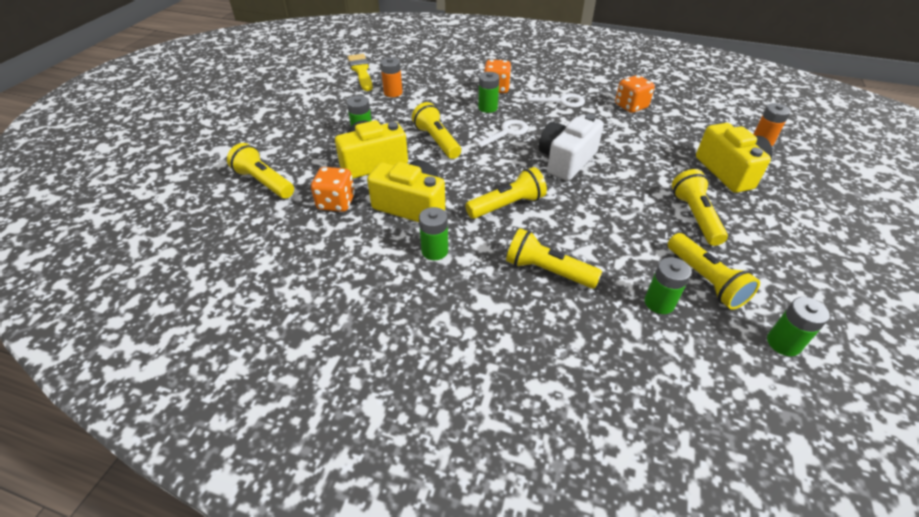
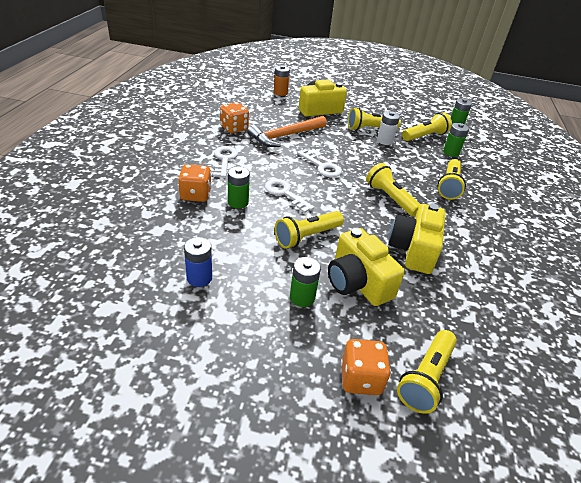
camera: 100 degrees left, 5 degrees down
orange dice [311,167,355,212] -> orange dice moved to [341,339,391,395]
yellow brush [348,54,373,91] -> none
orange battery [380,58,403,97] -> blue battery [184,237,212,287]
green battery [419,207,448,260] -> none
white camera [539,114,604,181] -> white key [297,149,342,177]
none -> orange hammer [247,116,327,147]
none -> white battery [377,111,400,145]

